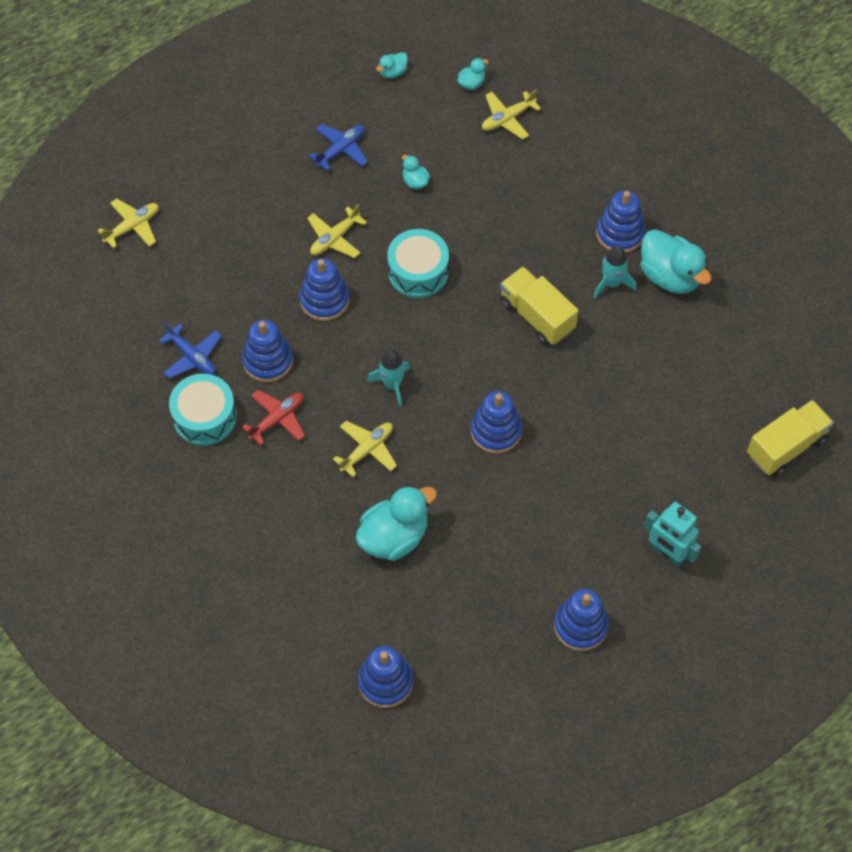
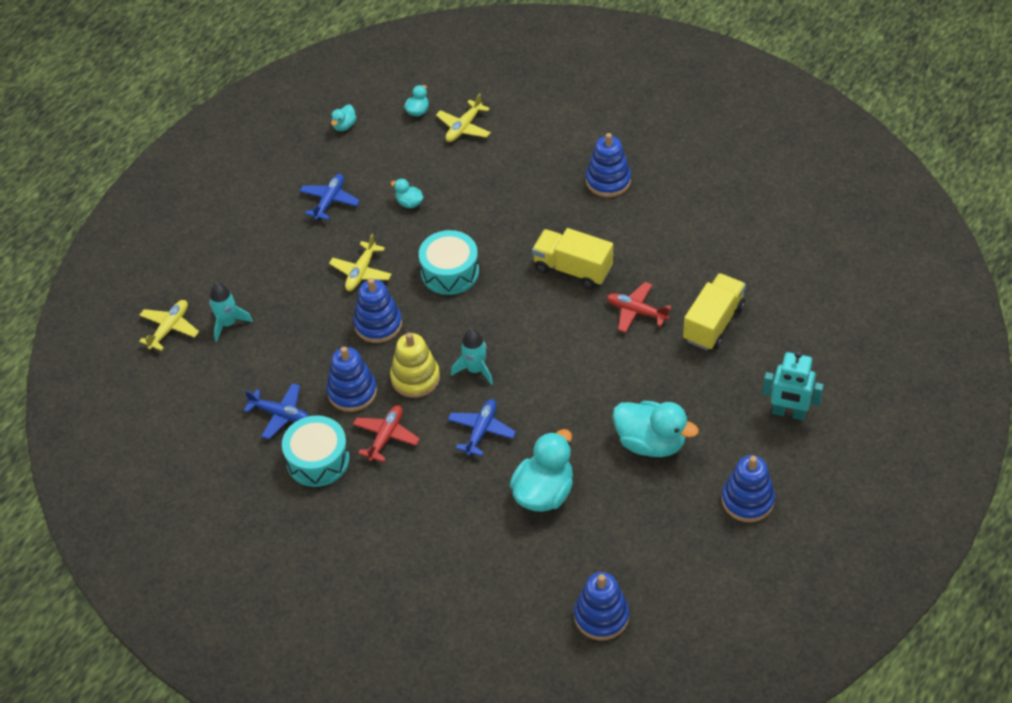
camera: 20 degrees left, 10 degrees down
yellow plane [333,421,397,477] -> blue plane [447,399,516,456]
blue stacking toy [471,391,522,454] -> none
turquoise rocket [594,246,636,298] -> turquoise rocket moved to [209,282,253,342]
turquoise duck [640,229,712,294] -> turquoise duck moved to [613,401,699,457]
yellow truck [747,400,834,477] -> yellow truck moved to [683,273,746,350]
none -> yellow stacking toy [390,332,440,398]
none -> red plane [607,282,671,333]

